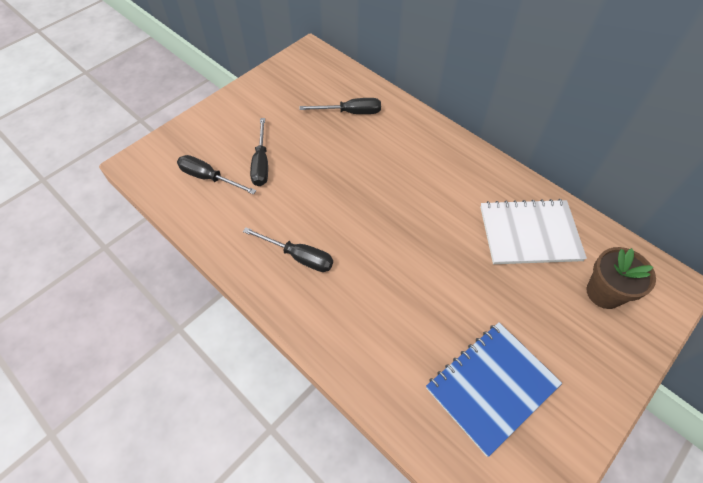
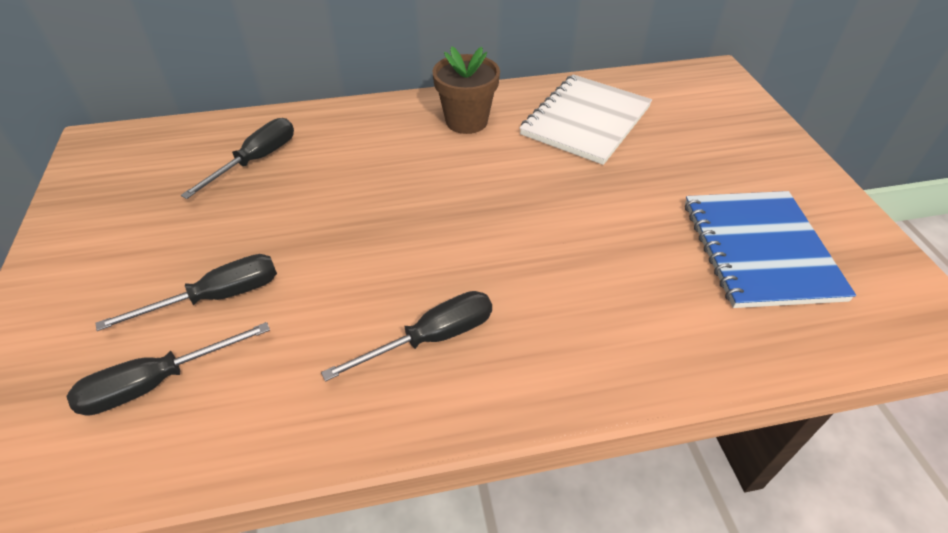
camera: 55 degrees left, 10 degrees down
black screwdriver [250,118,268,186] -> black screwdriver turned 60 degrees counterclockwise [96,254,277,331]
brown flower pot [586,247,656,309] -> brown flower pot moved to [433,46,500,134]

